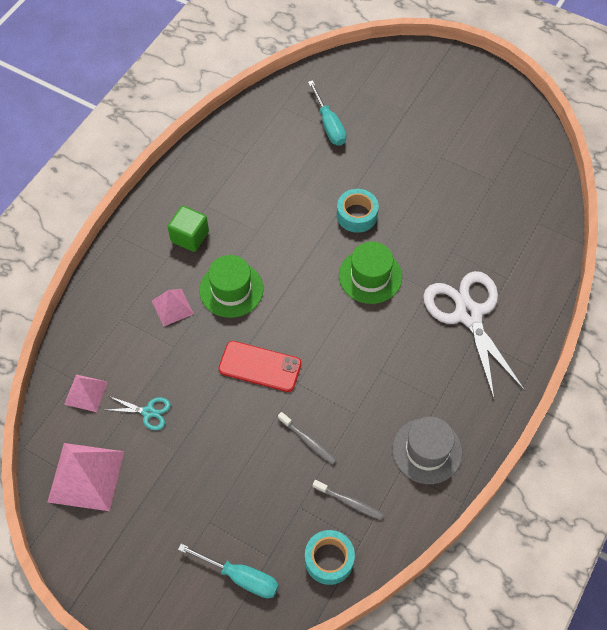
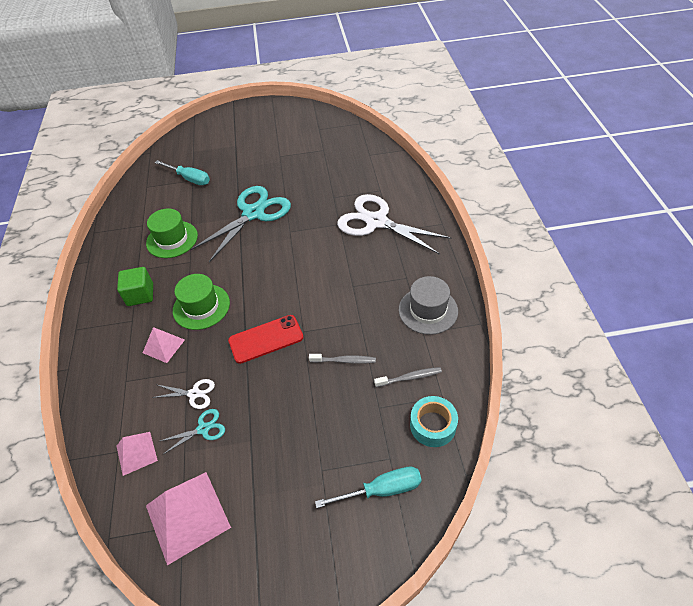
camera: 35 degrees left, 10 degrees down
turquoise tape [337,189,379,233] -> turquoise scissors [190,186,291,262]
green hat [339,242,402,304] -> green hat moved to [146,208,198,258]
none -> white scissors [152,379,215,409]

